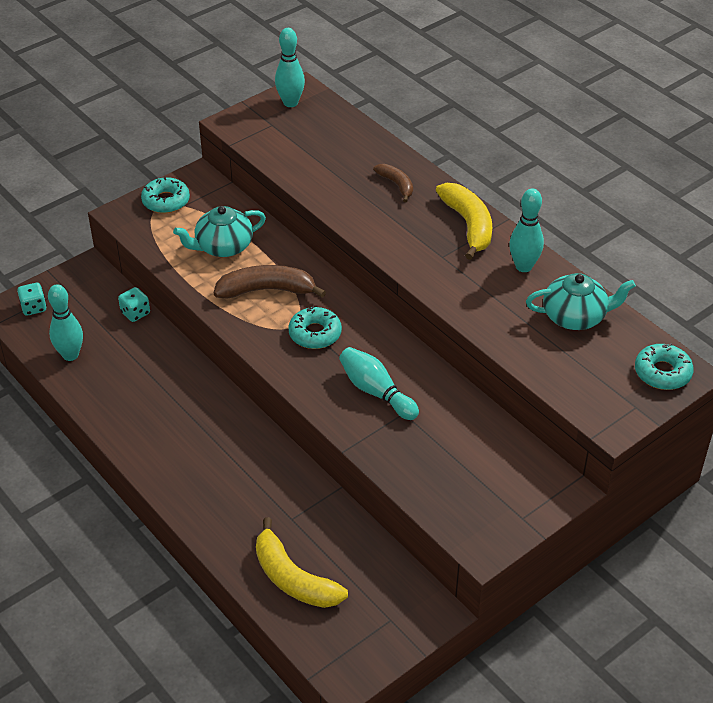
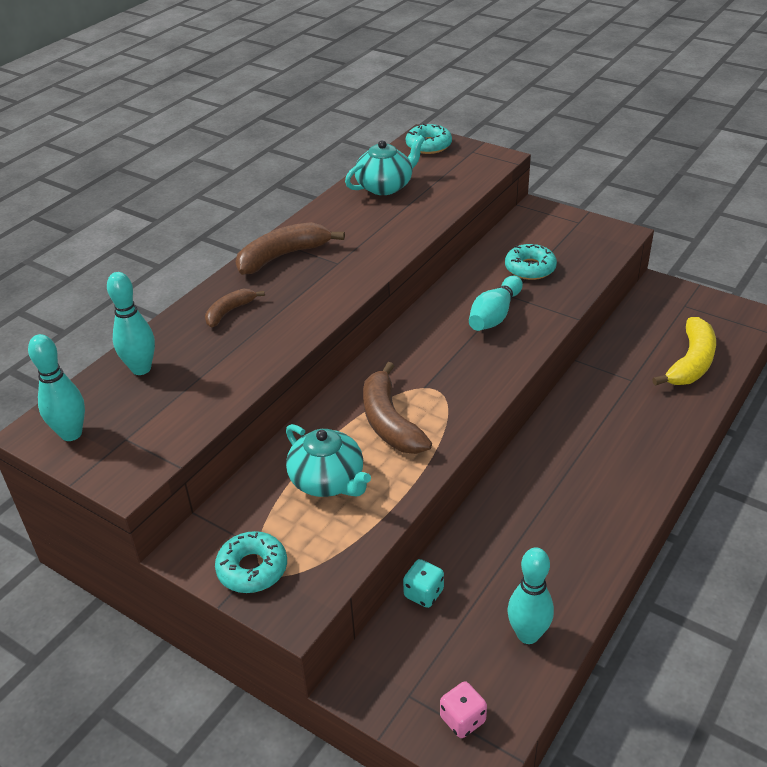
camera: 105 degrees left, 5 degrees down
turquoise dice [17,283,47,316] -> pink dice [440,681,487,738]
turquoise donut [288,306,342,349] -> turquoise donut moved to [505,244,557,280]
yellow banana [436,183,492,260] -> brown banana [236,222,345,275]
turquoise bowling pin [509,189,544,272] -> turquoise bowling pin moved to [107,272,155,375]
turquoise teapot [526,273,636,330] -> turquoise teapot turned 75 degrees clockwise [345,135,425,195]

